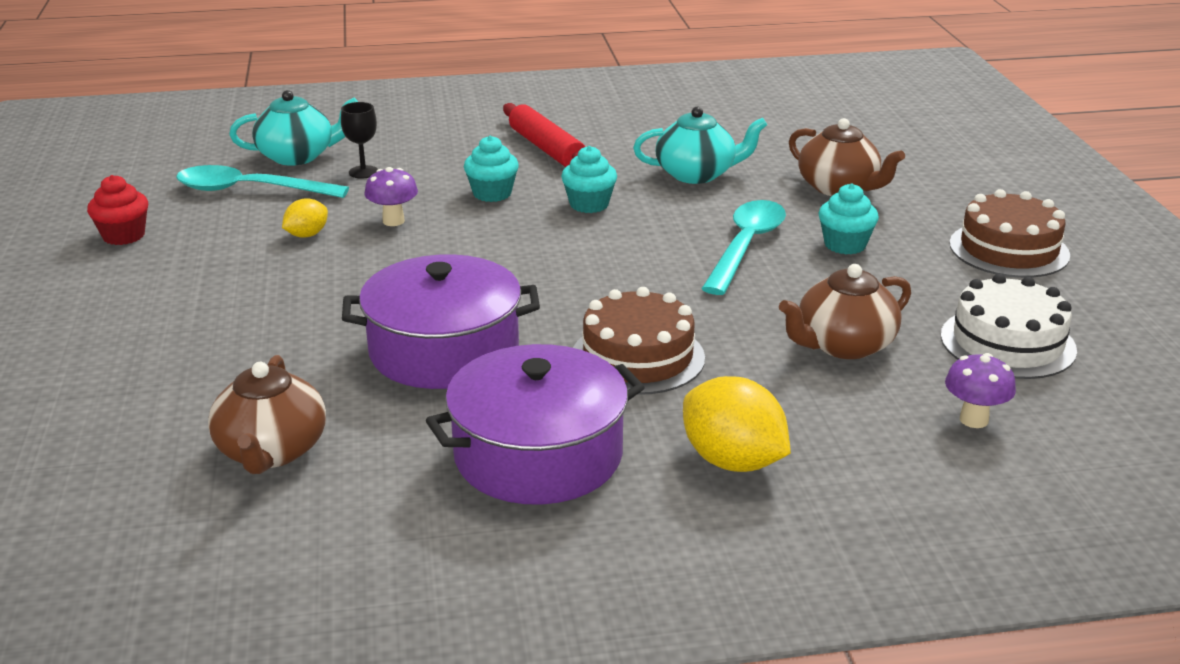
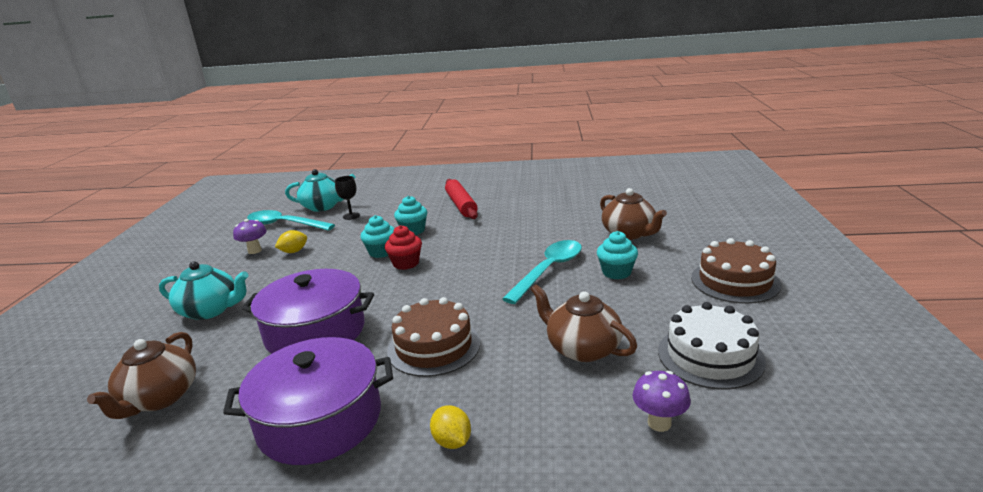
camera: 15 degrees right, 5 degrees down
red cupcake [87,175,148,245] -> red cupcake moved to [385,225,422,270]
purple mushroom [364,167,418,226] -> purple mushroom moved to [233,219,267,254]
turquoise cupcake [561,146,617,213] -> turquoise cupcake moved to [360,215,395,258]
turquoise teapot [633,106,767,184] -> turquoise teapot moved to [159,261,248,320]
yellow lemon [683,376,791,472] -> yellow lemon [430,405,471,449], size x0.55
brown teapot [779,264,911,359] -> brown teapot turned 60 degrees clockwise [531,284,637,362]

